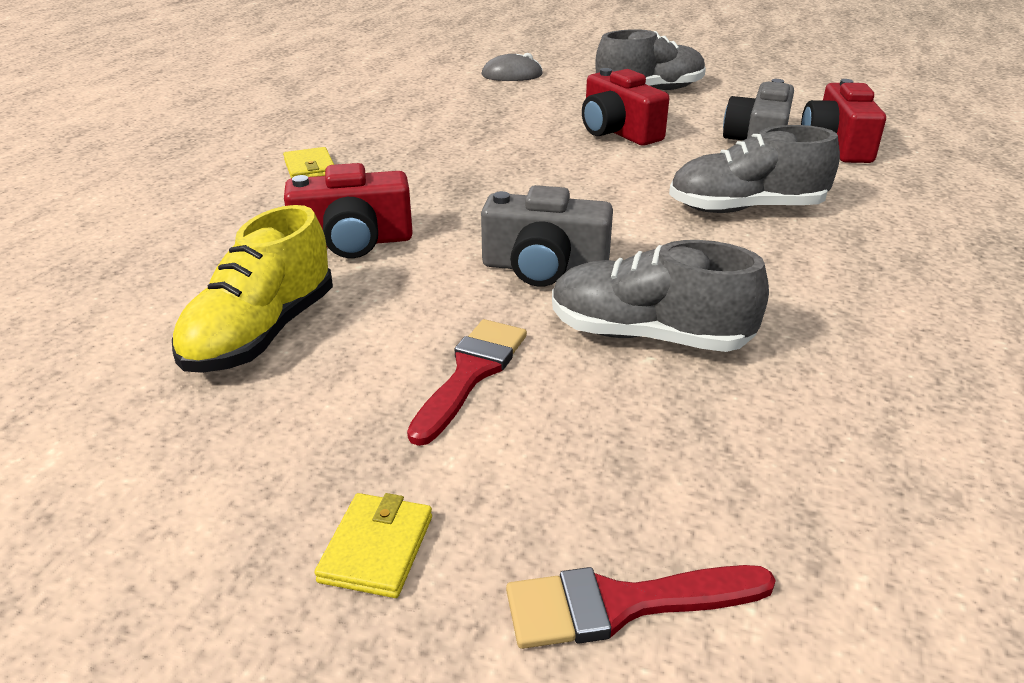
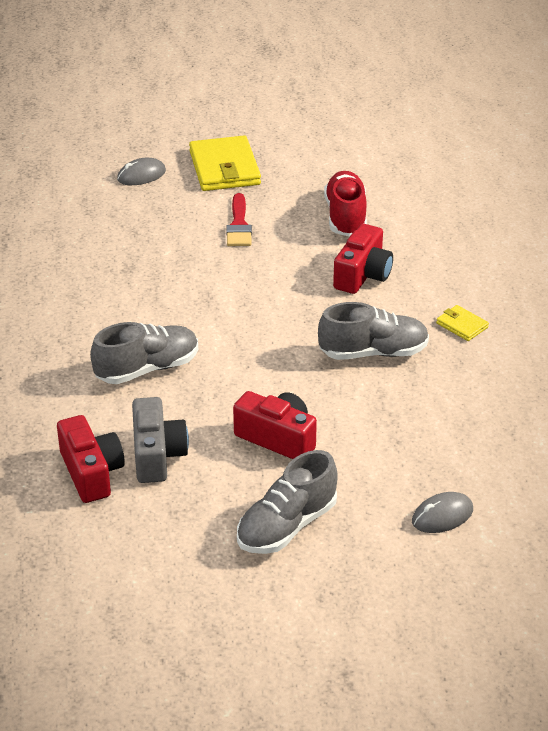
camera: 155 degrees right, 5 degrees up
yellow shoe [172,205,333,373] -> red shoe [324,171,367,237]
red camera [284,163,413,258] -> red camera turned 150 degrees clockwise [333,224,393,294]
yellow wallet [314,493,432,598] -> yellow wallet [189,135,261,191], size x2.11
grey camera [481,185,613,287] -> none
red brush [506,565,776,649] -> grey mouse [117,158,166,185]
grey shoe [552,240,769,352] -> grey shoe moved to [318,302,429,360]

